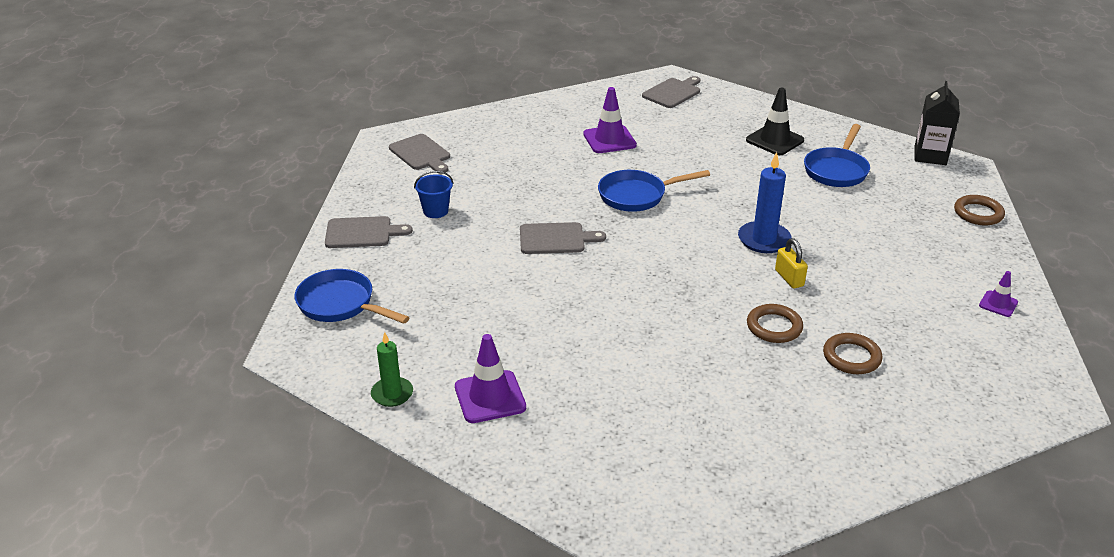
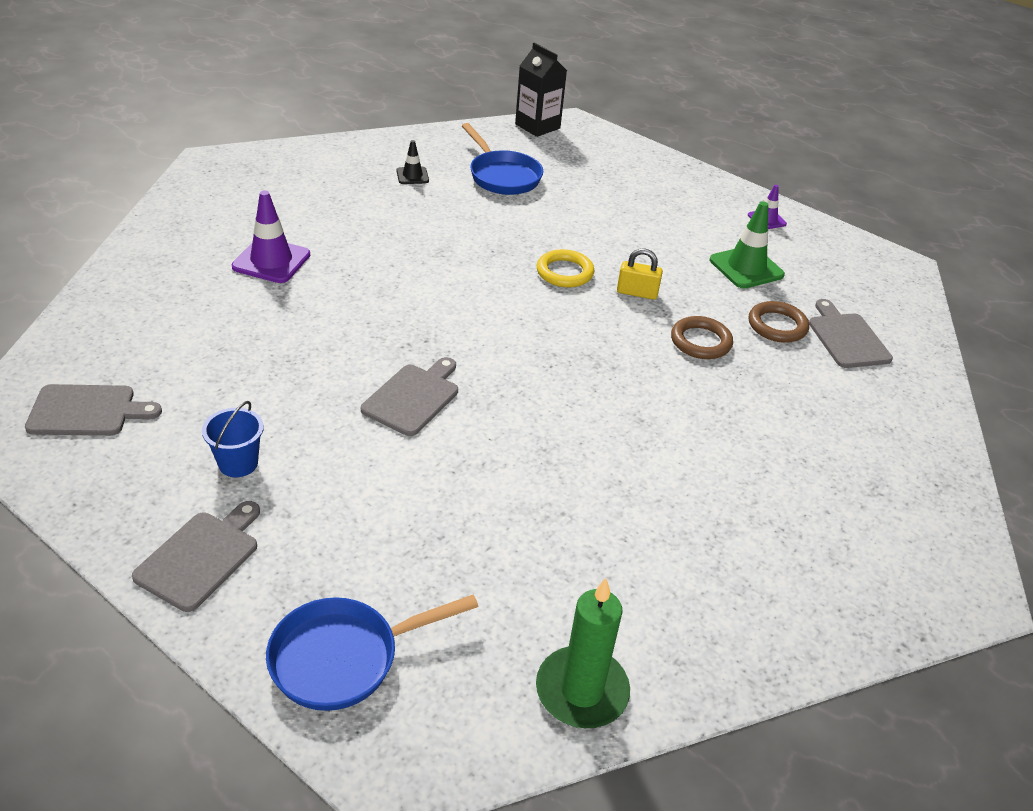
camera: 60 degrees left, 5 degrees up
green candle [371,332,413,407] -> green candle [536,578,630,728], size x1.50
purple traffic cone [455,334,526,423] -> none
blue pan [598,170,710,212] -> none
grey cutting board [642,76,700,108] -> grey cutting board moved to [809,299,893,368]
blue candle [738,152,792,253] -> yellow ring [537,249,594,288]
black traffic cone [746,88,804,155] -> black traffic cone [396,140,429,184], size x0.56
brown ring [954,195,1005,225] -> none
none -> green traffic cone [710,201,785,289]

